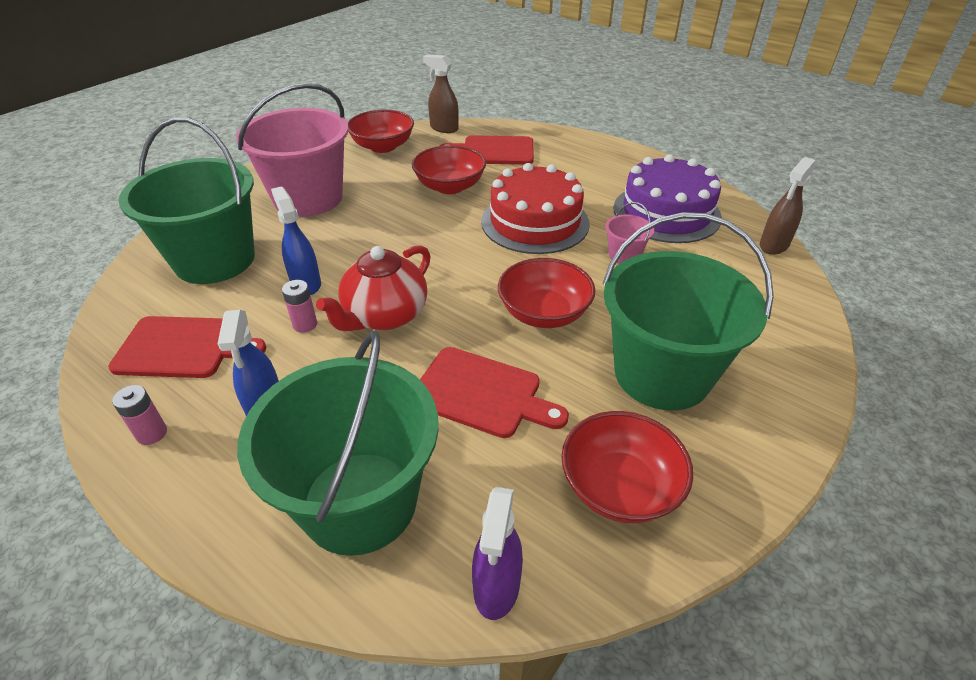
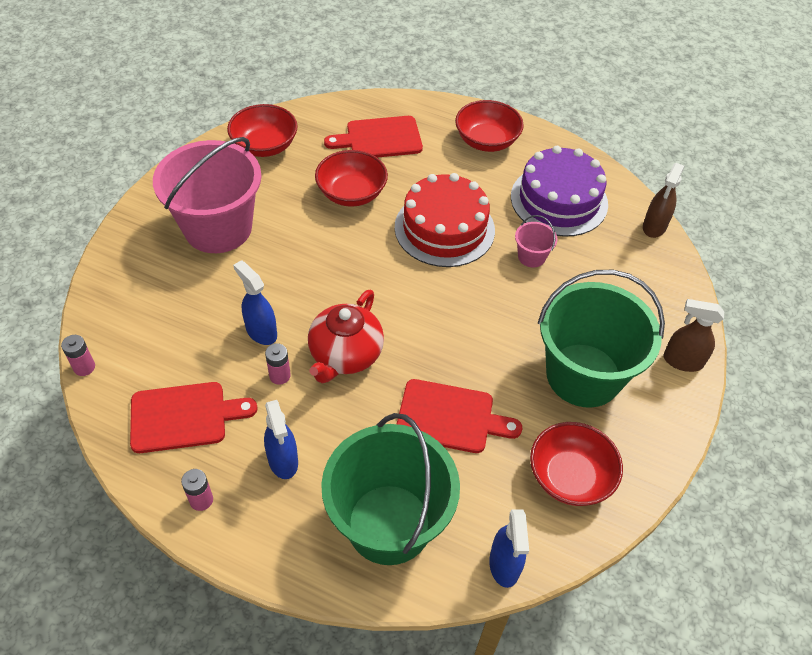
camera: 15 degrees left, 10 degrees up
green bucket [119,117,255,284] -> none
brown spray bottle [423,54,459,133] -> brown spray bottle moved to [663,299,724,372]
purple spray bottle [472,487,523,620] -> blue spray bottle [489,509,529,588]
red bowl [498,258,596,328] -> red bowl moved to [455,100,524,152]
none -> pink battery [61,335,95,376]

